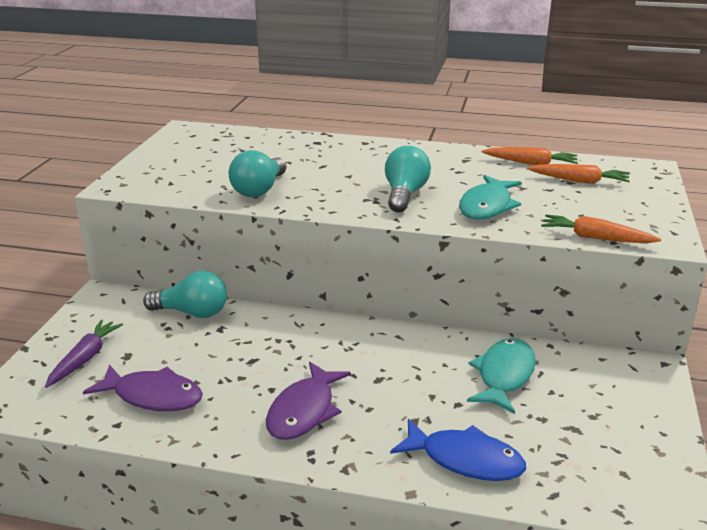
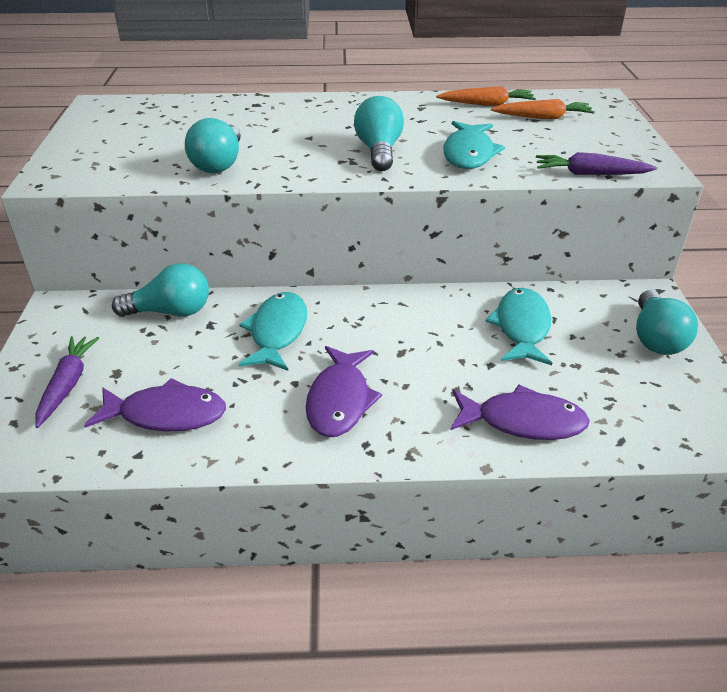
camera: 15 degrees left, 10 degrees up
blue fish [390,419,526,481] -> purple fish [451,385,590,440]
orange carrot [541,214,661,243] -> purple carrot [536,152,657,175]
none -> turquoise fish [238,292,307,371]
none -> turquoise light bulb [636,290,698,355]

